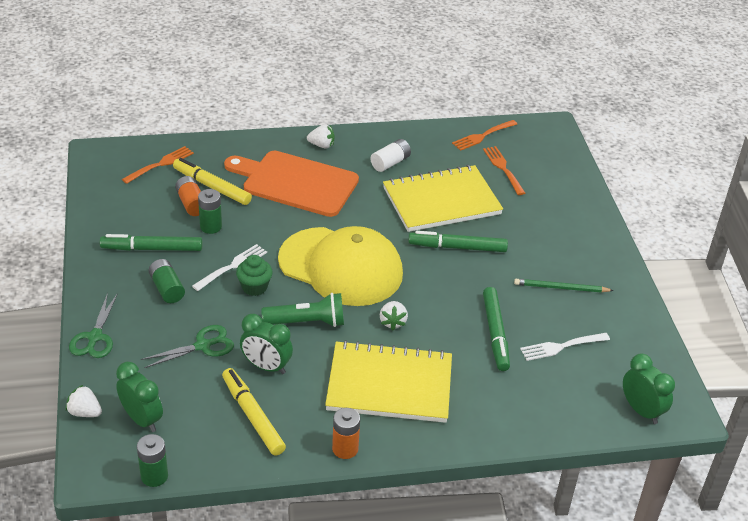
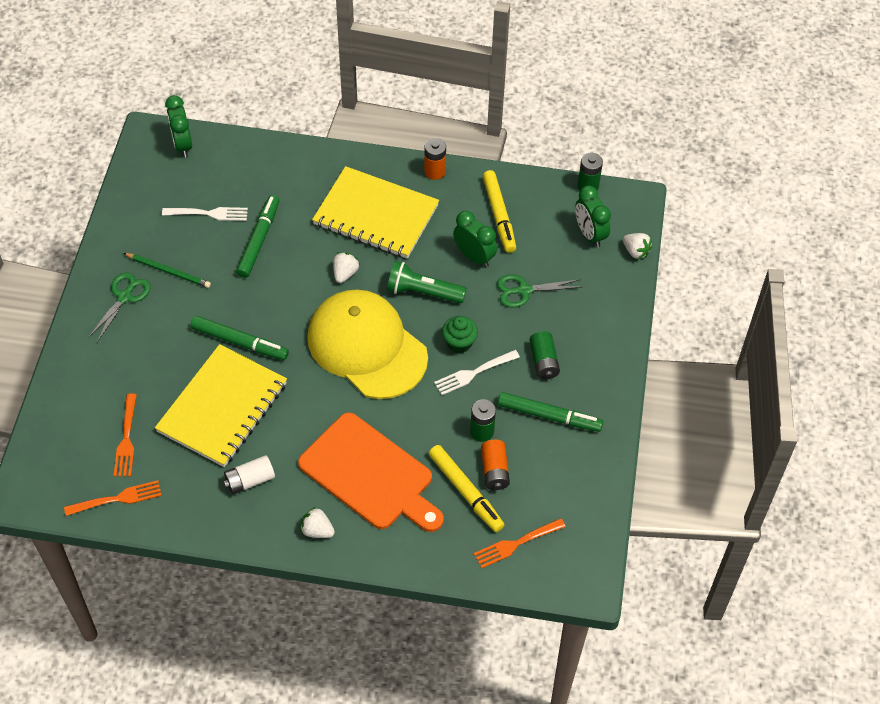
camera: 160 degrees left, 15 degrees up
green scissors [69,293,118,358] -> green scissors moved to [88,272,151,342]
yellow notebook [383,165,503,232] -> yellow notebook turned 60 degrees counterclockwise [155,344,287,467]

